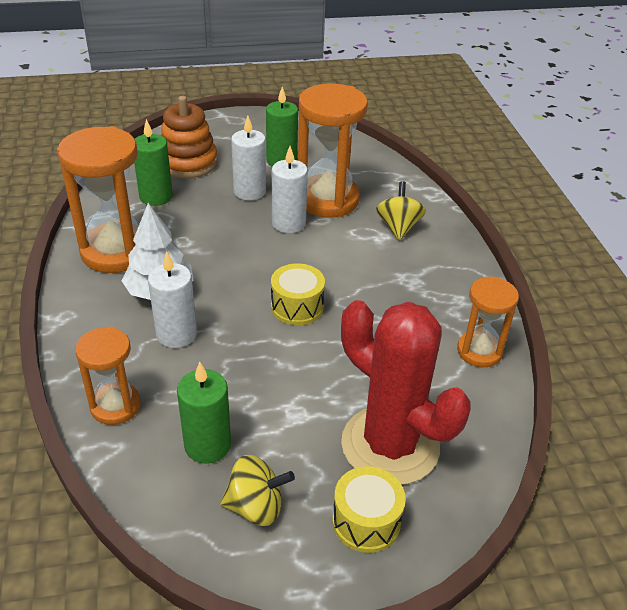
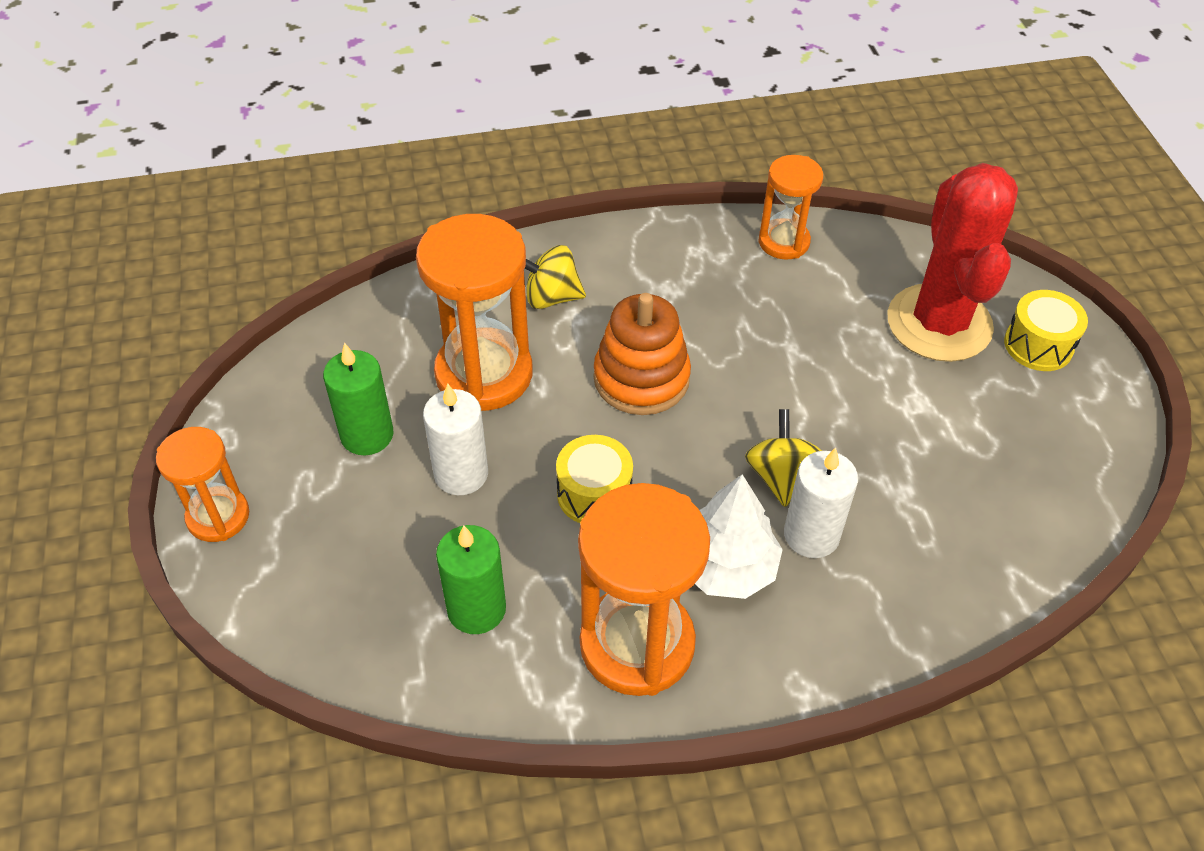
camera: 90 degrees left, 10 degrees up
orange hourglass [75,327,141,425] -> orange hourglass moved to [156,427,249,542]
orange stacking toy [161,96,218,178] -> orange stacking toy moved to [594,293,691,415]
green candle [177,362,231,463] -> none
yellow spinning top [220,455,295,526] -> yellow spinning top moved to [745,409,822,507]
yellow drum [271,263,325,325] -> yellow drum moved to [556,435,633,523]
white candle [272,146,308,233] -> none
red cactus [341,300,471,485] -> red cactus turned 45 degrees counterclockwise [887,163,1018,362]

